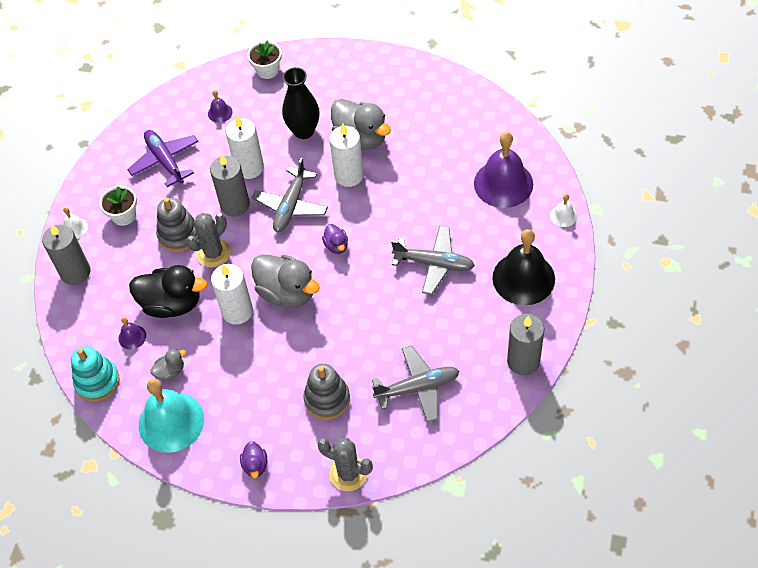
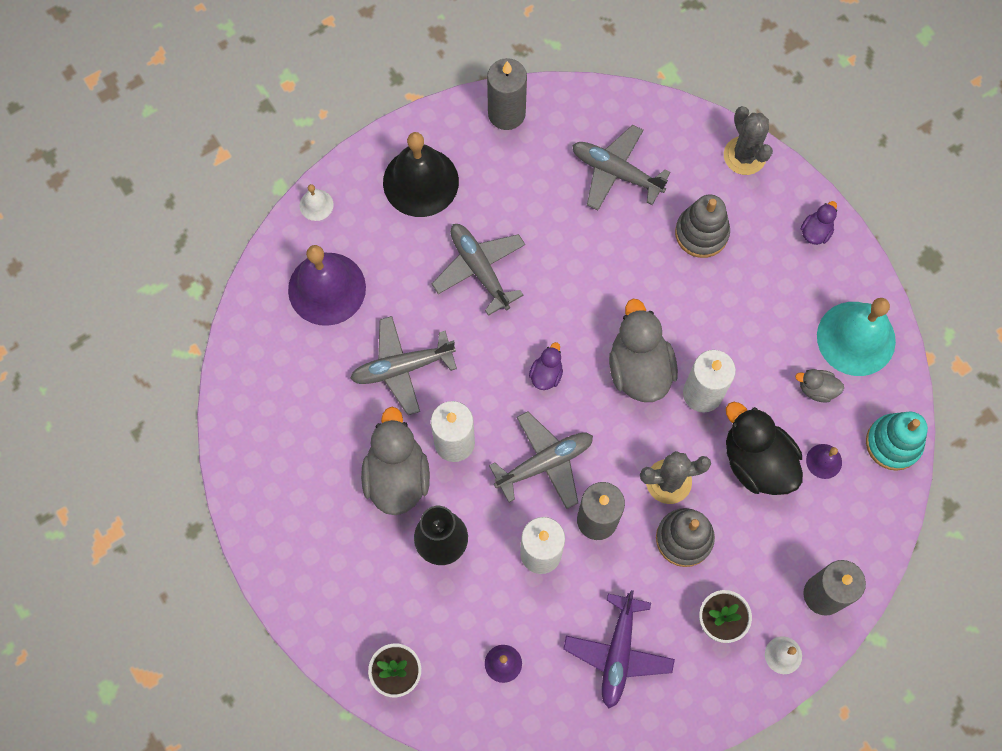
camera: 140 degrees left, 15 degrees up
none -> grey plane [350,316,457,415]

